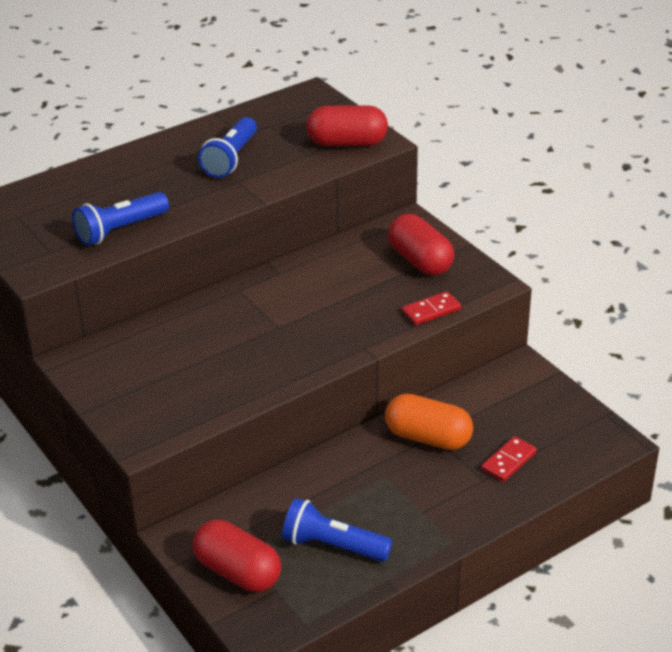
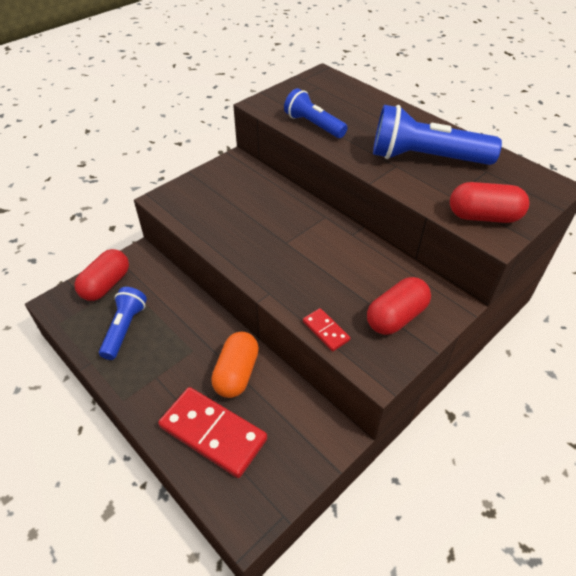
camera: 80 degrees right, 10 degrees up
blue flashlight [198,117,257,178] -> blue flashlight [373,105,502,165], size x1.64
red capsule [306,105,388,146] -> red capsule turned 75 degrees counterclockwise [450,182,529,223]
red domino [481,436,537,482] -> red domino [158,387,267,478], size x2.10

